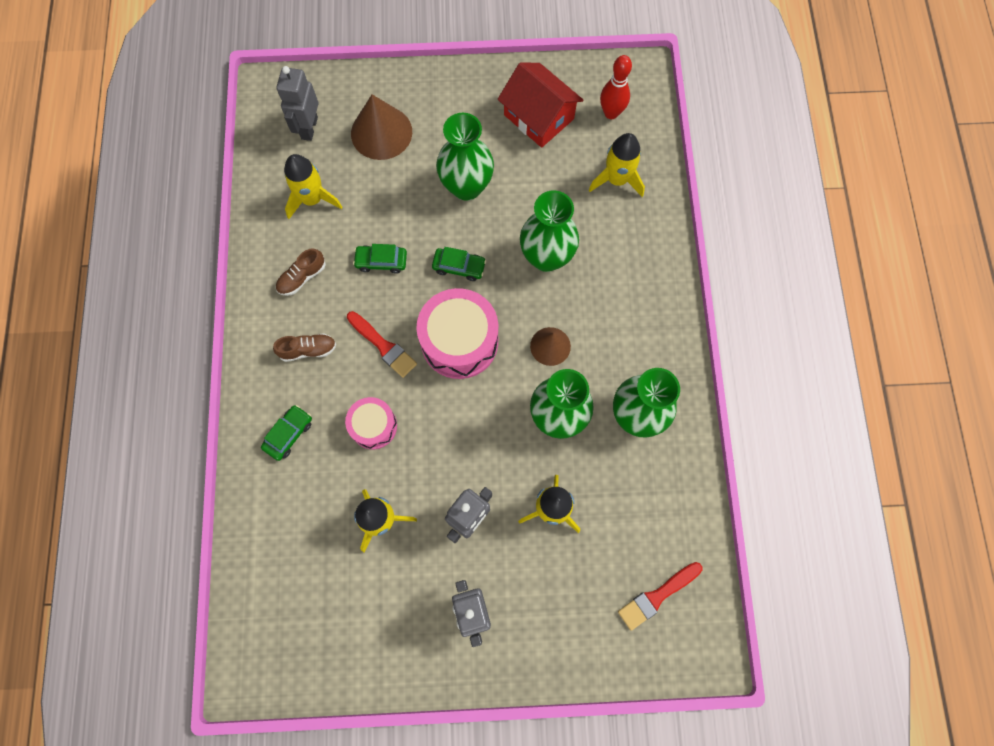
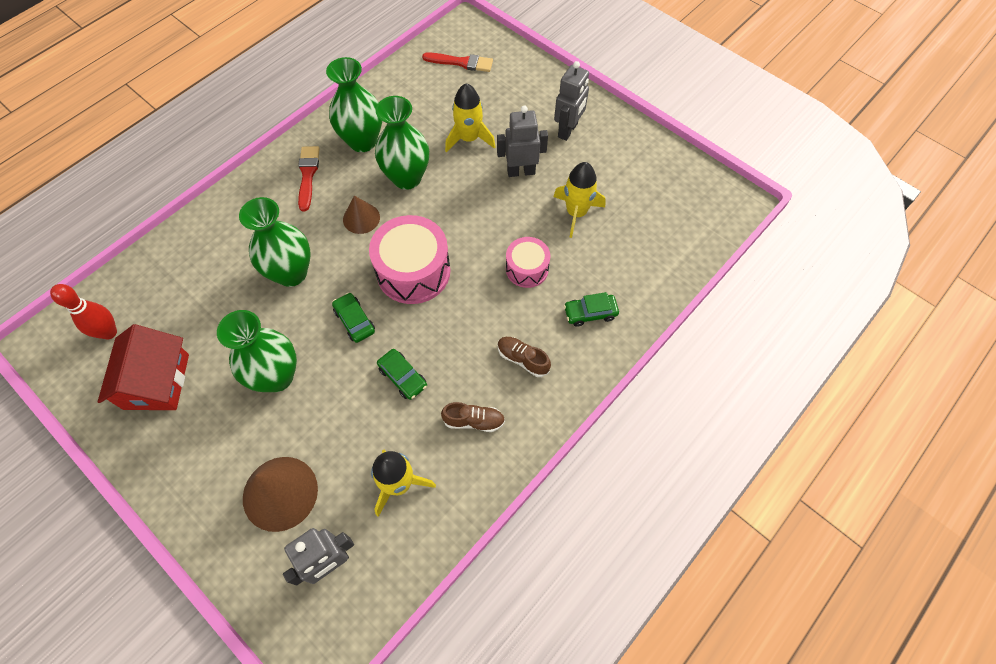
camera: 135 degrees left, 10 degrees down
red brush [347,311,417,378] -> red brush moved to [298,146,320,211]
yellow rocket [589,133,645,197] -> none

